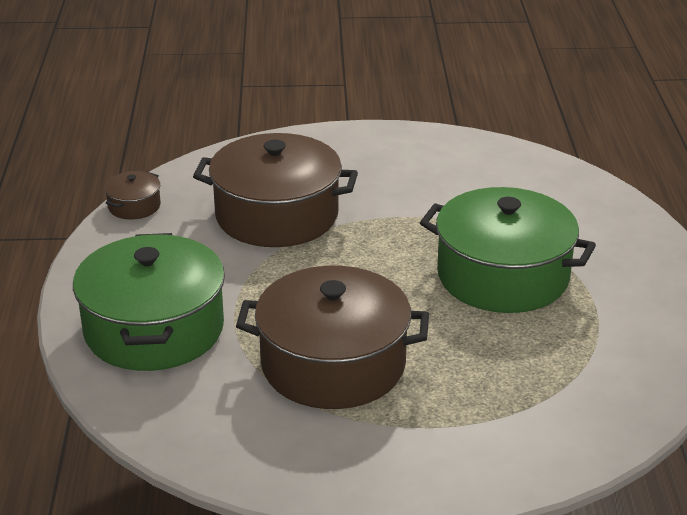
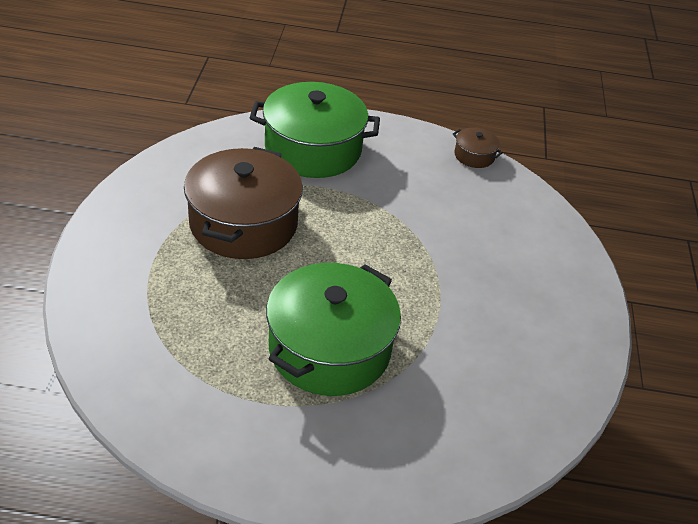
camera: 95 degrees right, 10 degrees up
brown pot [193,133,358,247] -> none

